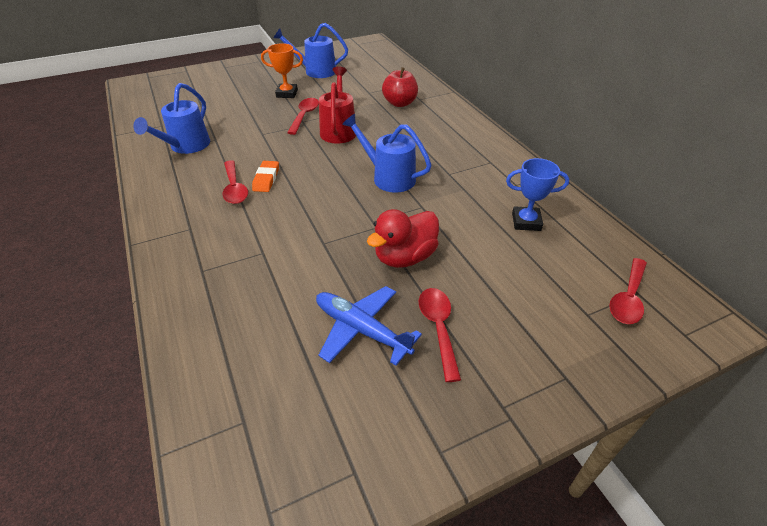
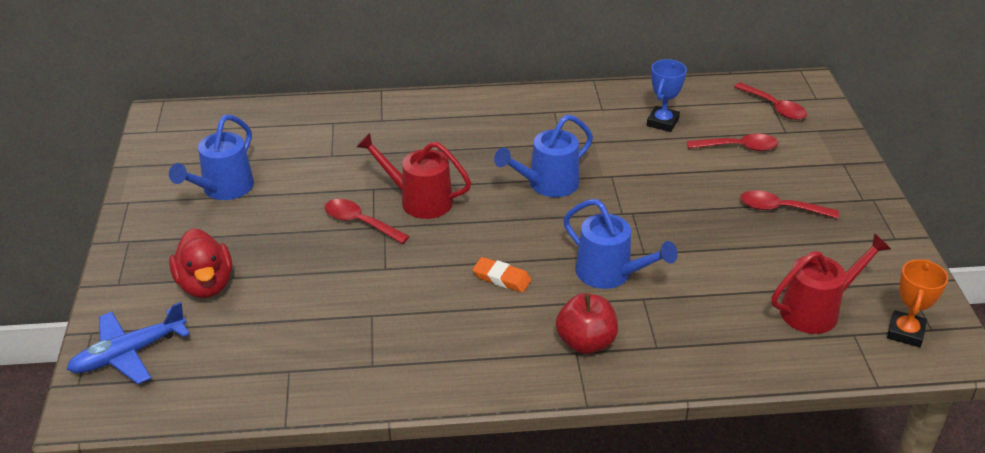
camera: 70 degrees left, 5 degrees down
blue watering can [133,83,210,154] -> blue watering can moved to [563,199,678,289]
red spoon [223,160,248,204] -> red spoon moved to [687,134,778,151]
orange trophy [261,43,303,98] -> orange trophy moved to [887,259,948,347]
blue plane [316,286,422,366] -> blue plane moved to [67,302,190,384]
red duck [367,209,439,268] -> red duck moved to [169,228,232,298]
red apple [382,67,418,107] -> red apple moved to [556,293,618,354]
none -> red watering can [771,233,891,334]

